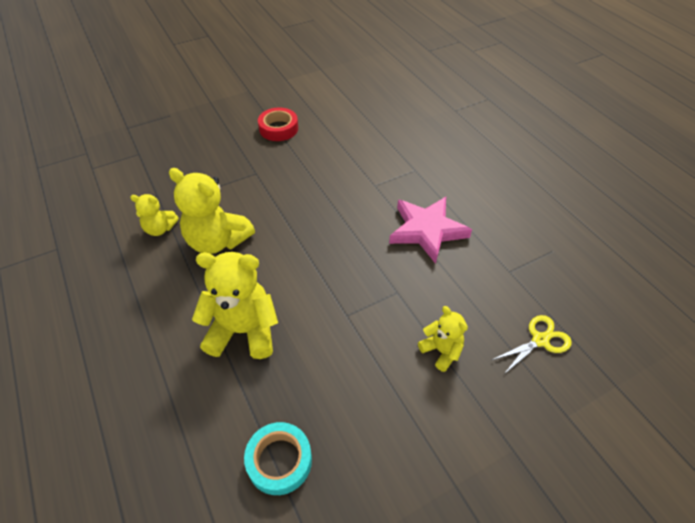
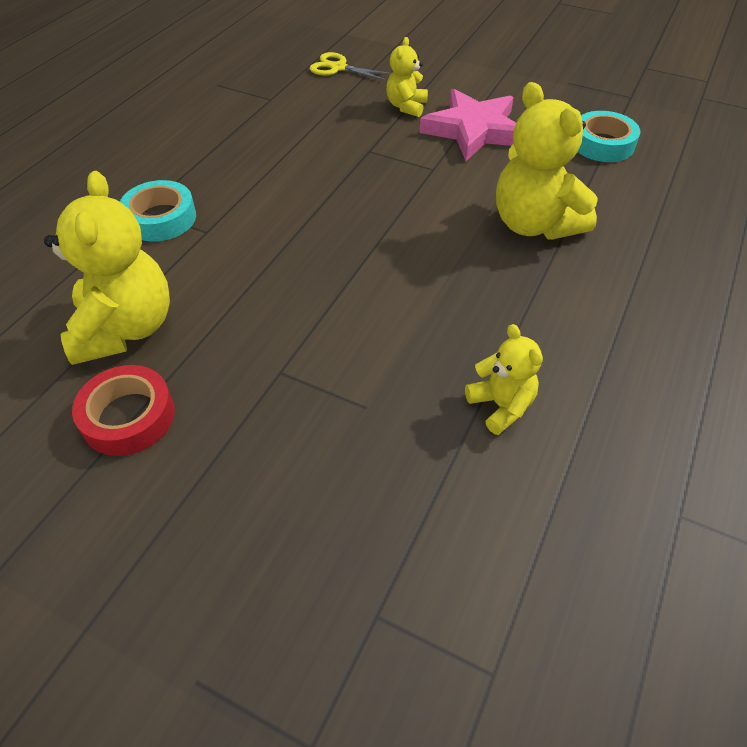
camera: 125 degrees left, 0 degrees up
yellow teddy bear [169,168,255,254] -> yellow teddy bear moved to [44,171,170,365]
pink star [389,197,472,264] -> pink star moved to [420,89,516,161]
none -> turquoise tape [120,180,196,241]

